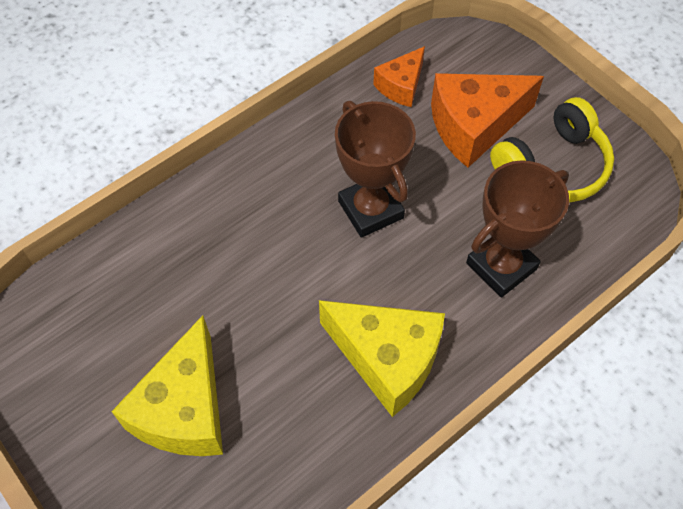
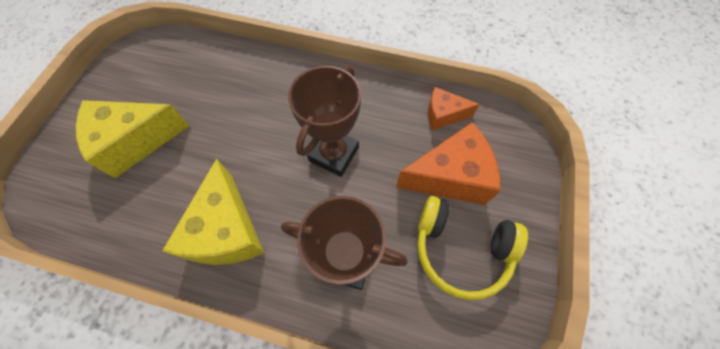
camera: 55 degrees right, 5 degrees up
orange cheese [431,73,544,168] -> orange cheese turned 135 degrees clockwise [396,122,501,205]

